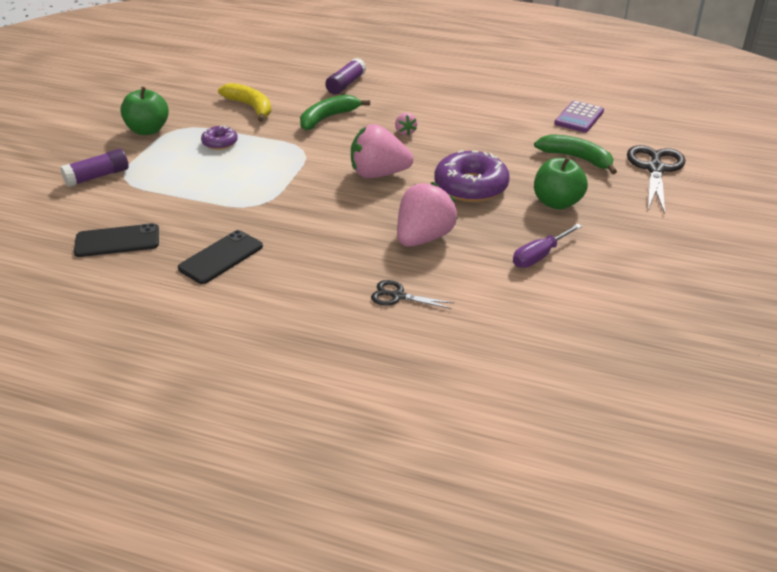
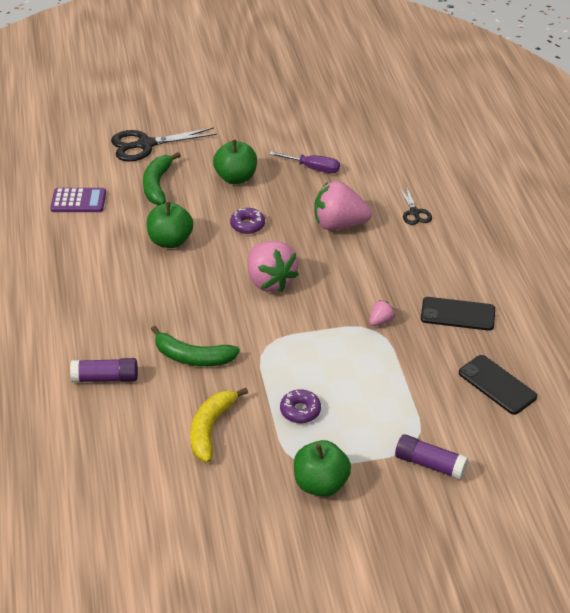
camera: 120 degrees left, 5 degrees up
pink strawberry [395,113,417,135] -> pink strawberry moved to [369,300,395,326]
purple donut [434,150,510,202] -> purple donut [230,208,265,234], size x0.52
none -> green apple [146,202,193,248]

